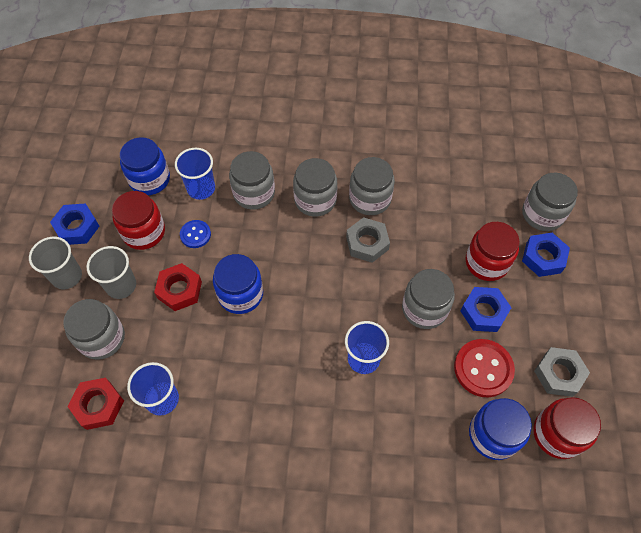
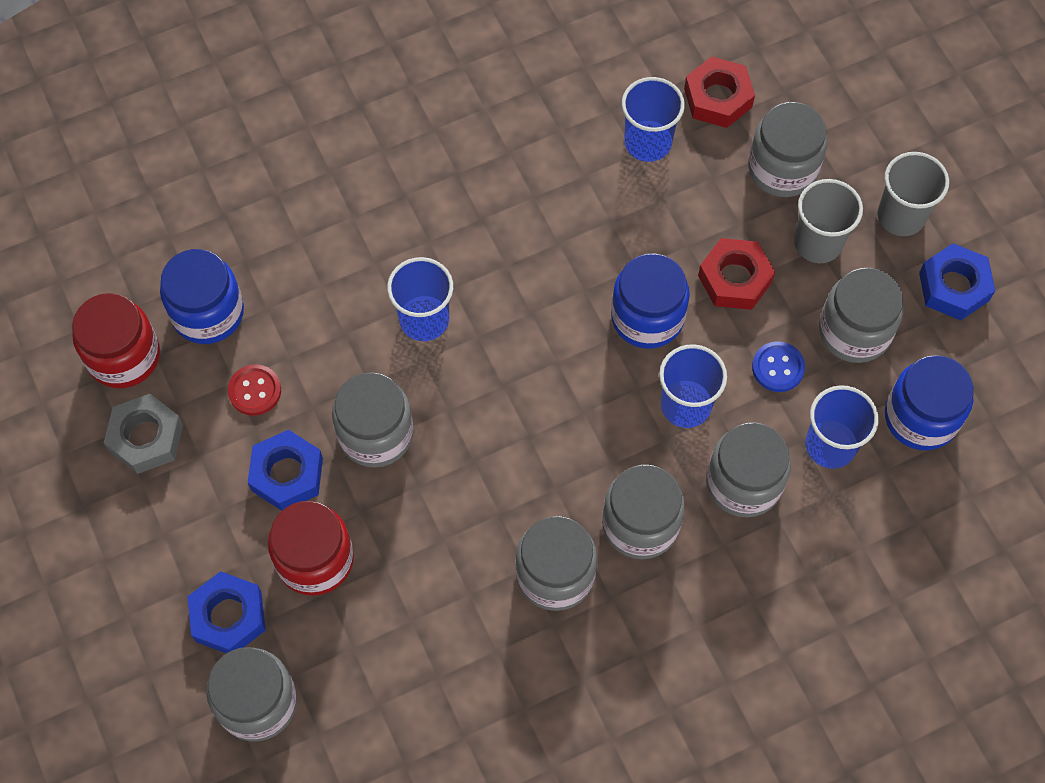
camera: 150 degrees right, 5 degrees up
red jar [112,191,165,250] -> grey jar [819,268,904,363]
grey nut [346,217,390,263] -> none
red button [454,339,515,397] -> red button [228,364,281,416], size x0.58
none -> blue cup [659,344,727,428]

